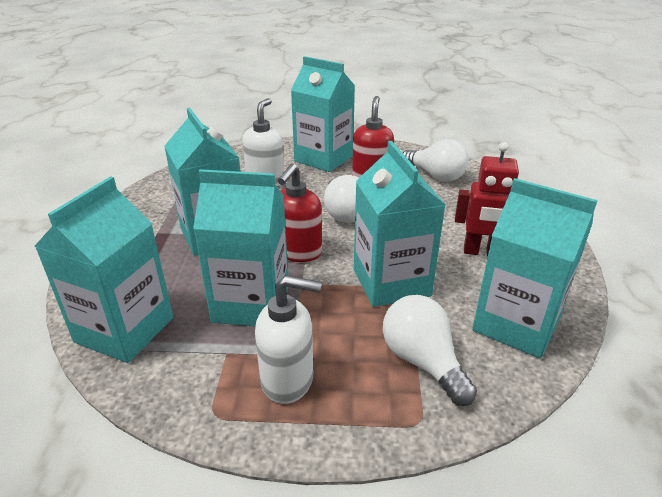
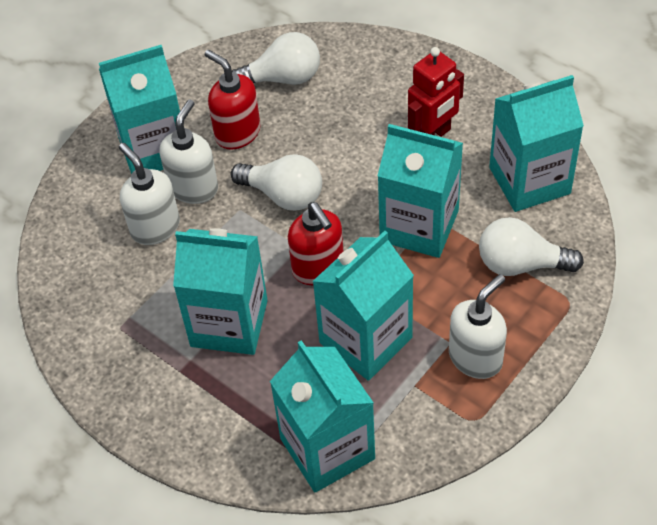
camera: 50 degrees left, 20 degrees up
none -> white soap dispenser [160,99,218,204]

